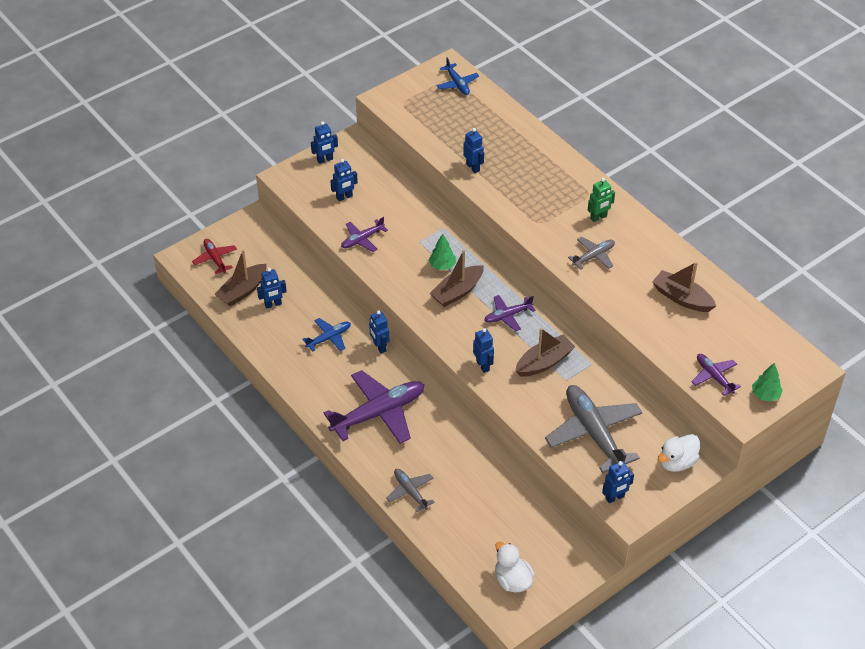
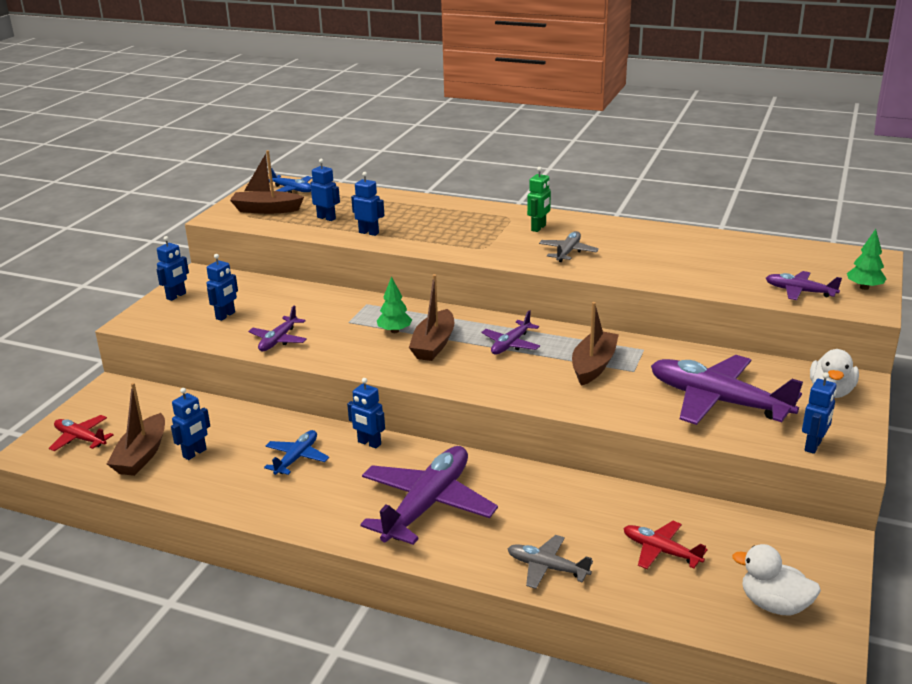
camera: 30 degrees left, 20 degrees down
blue robot [473,328,494,373] -> blue robot moved to [310,159,340,221]
grey plane [545,385,643,473] -> purple plane [651,355,803,425]
brown boat [652,262,716,312] -> brown boat moved to [230,150,304,214]
none -> red plane [623,521,708,569]

